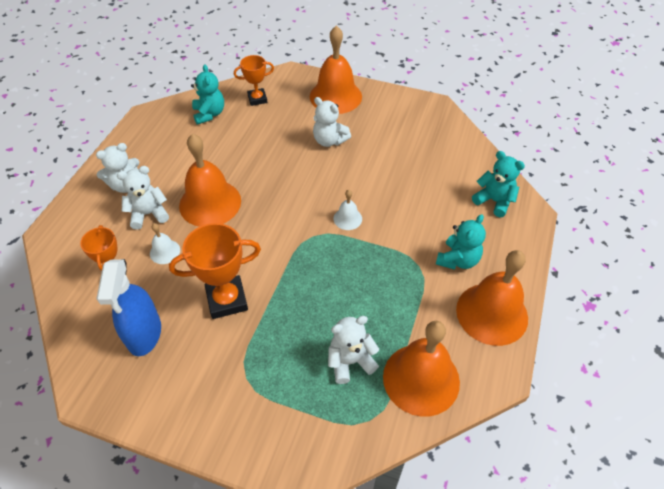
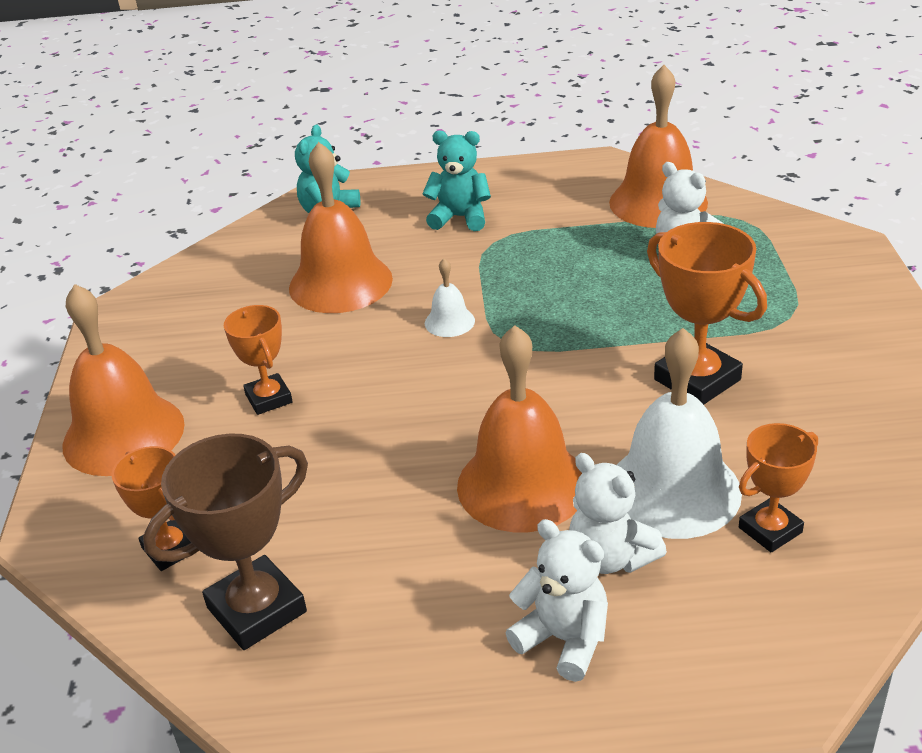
camera: 110 degrees left, 15 degrees down
blue spray bottle [96,259,161,356] -> none
white bell [150,223,180,264] -> white bell [617,328,742,539], size x2.18
turquoise teddy bear [191,65,224,125] -> brown trophy [143,434,308,650]
white teddy bear [313,97,351,147] -> orange trophy [224,305,293,415]
orange bell [456,250,528,346] -> orange bell moved to [289,142,393,313]

